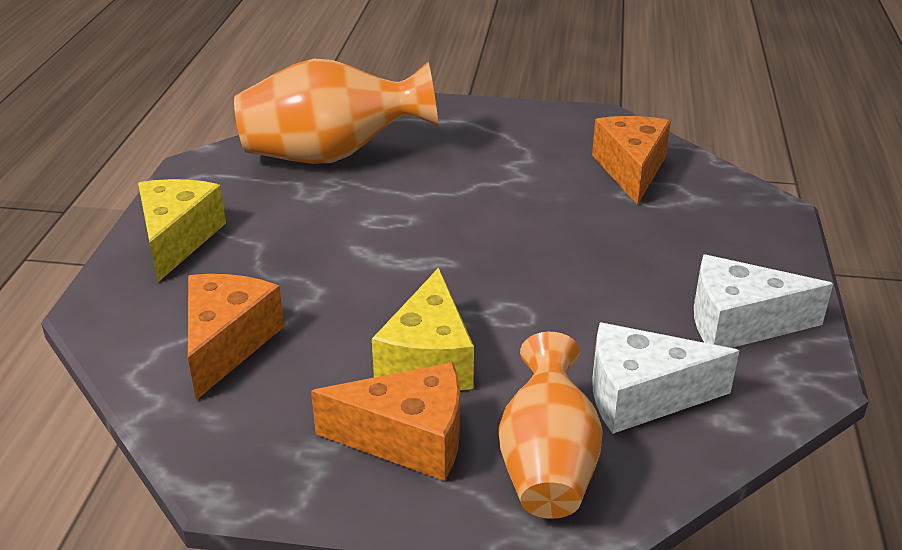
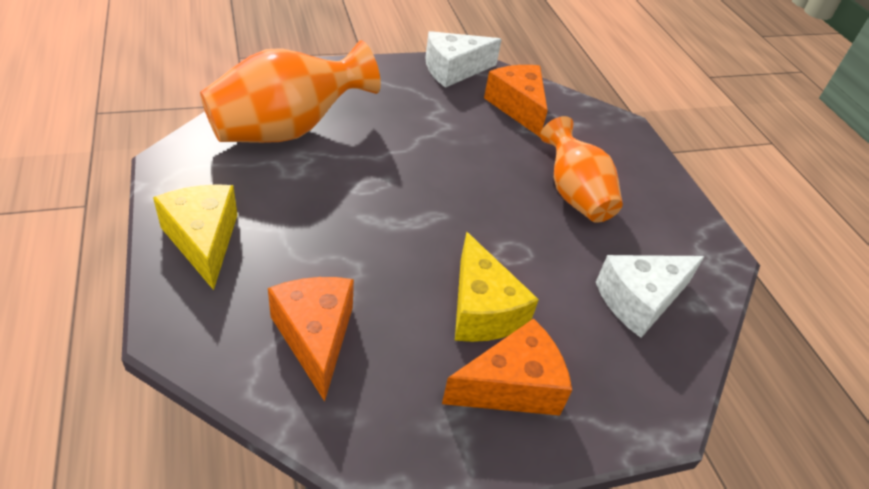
camera: 30 degrees left, 10 degrees up
orange vase [499,332,603,519] -> orange vase moved to [540,116,623,223]
white cheese [694,255,833,348] -> white cheese moved to [425,31,502,88]

